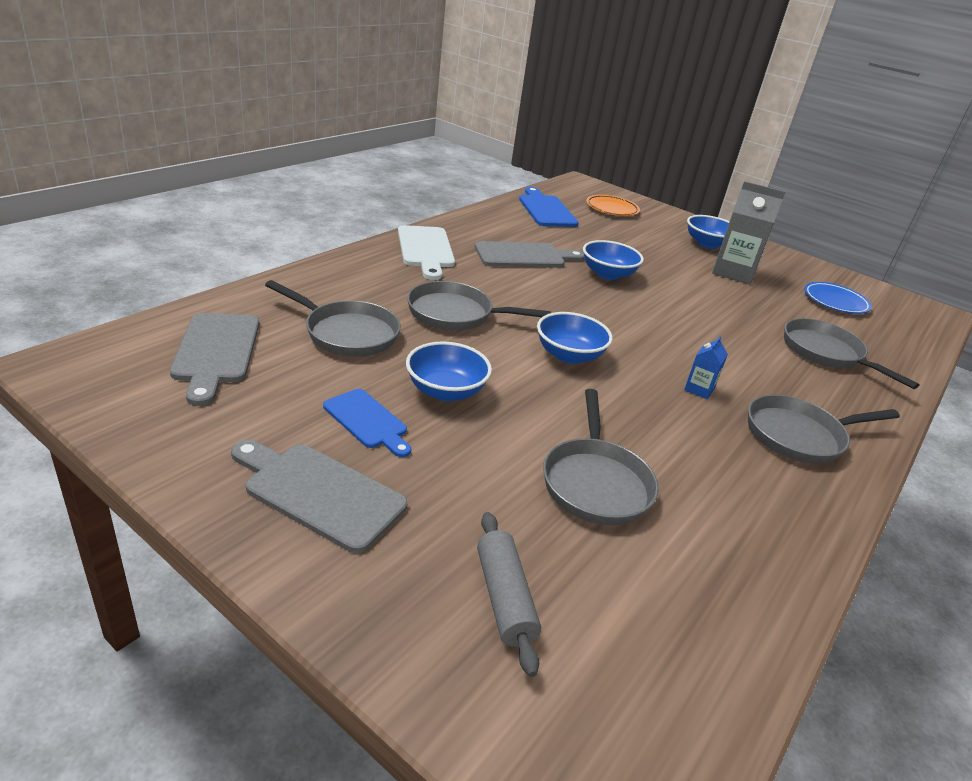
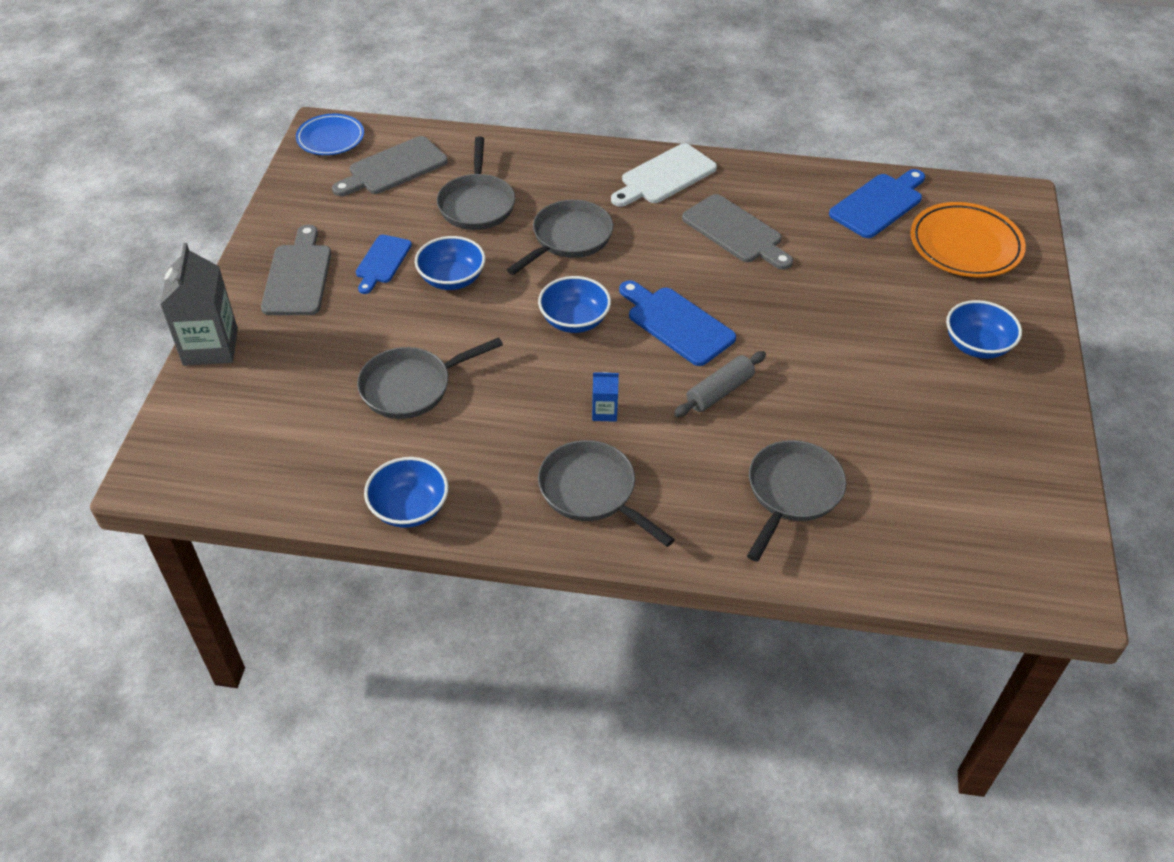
camera: 65 degrees right, 15 degrees up
grey pan [407,281,551,331] -> grey pan turned 60 degrees clockwise [507,200,613,275]
grey rolling pin [477,512,541,677] -> grey rolling pin moved to [674,351,766,417]
blue bowl [583,240,644,280] -> blue bowl moved to [364,457,448,528]
orange plate [586,195,640,216] -> orange plate [911,202,1026,277], size x1.52
grey carton [712,181,786,284] -> grey carton moved to [160,243,238,366]
blue plate [804,282,872,314] -> blue plate moved to [296,114,364,155]
none -> blue cutting board [619,280,736,366]

